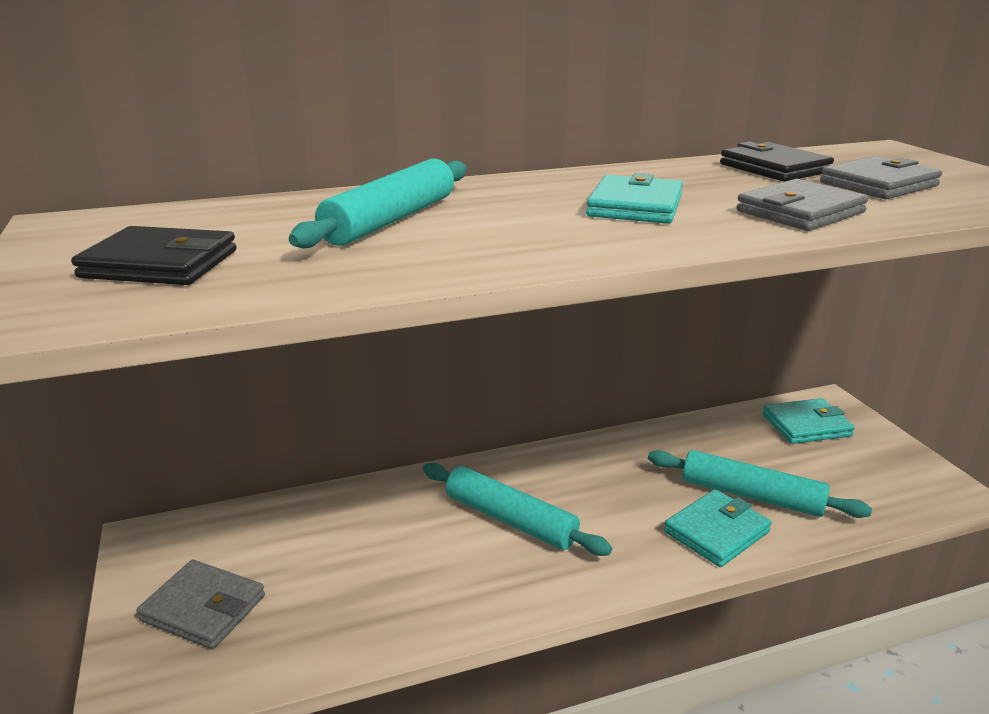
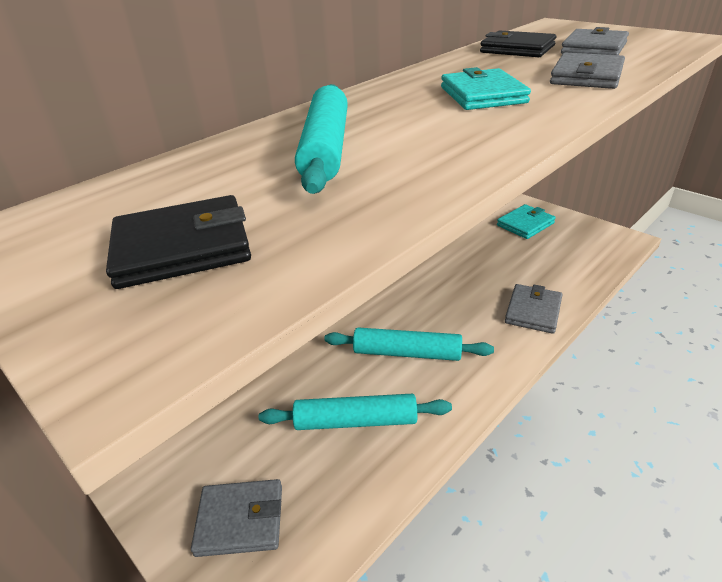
camera: 25 degrees left, 10 degrees up
turquoise rolling pin [648,450,872,518] -> turquoise rolling pin moved to [259,394,452,430]
turquoise wallet [664,489,772,567] -> grey wallet [505,284,562,334]

